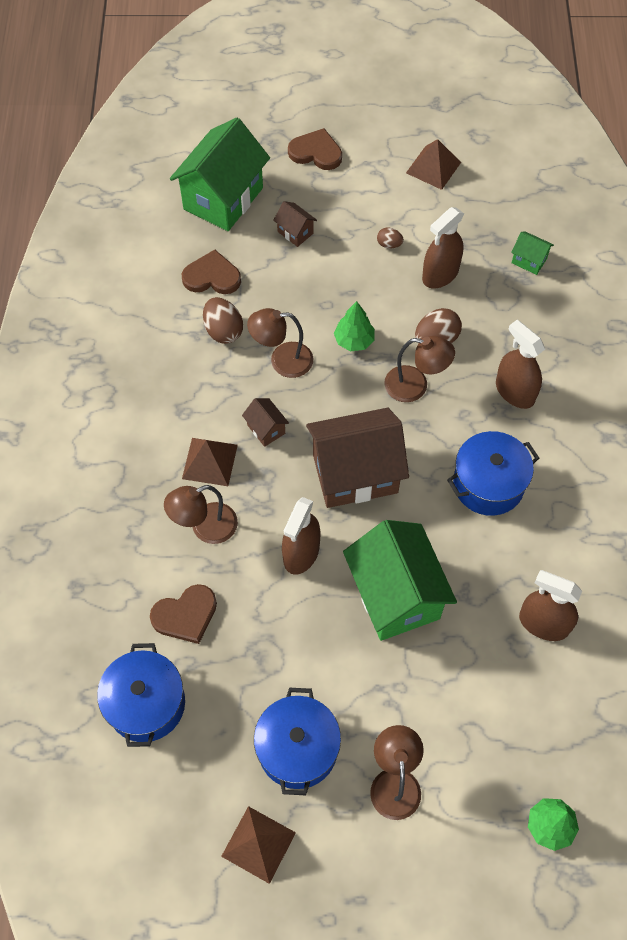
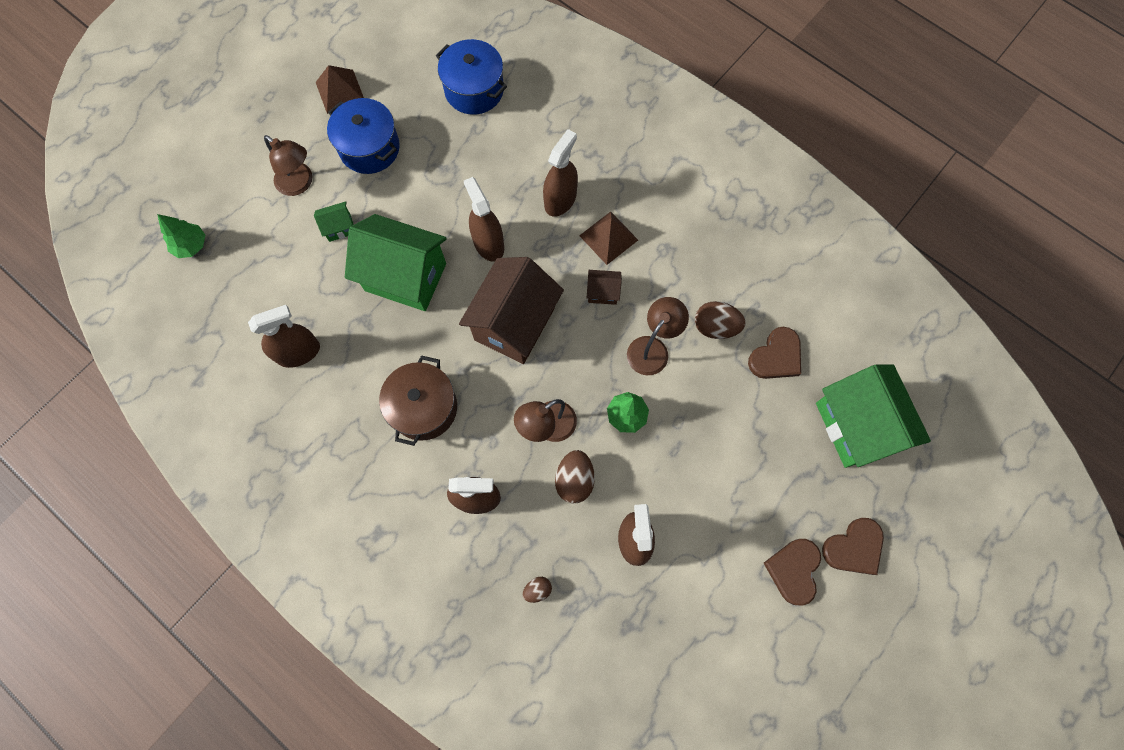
camera: 130 degrees right, 10 degrees up
brown heart [150,584,217,644] -> brown heart moved to [764,539,821,606]
brown lamp [164,485,238,544] -> brown spray bottle [543,129,578,217]
brown house [273,201,317,247] -> none
brown egg [377,227,404,249] -> brown egg moved to [523,577,552,603]
brown pyramid [406,139,461,190] -> none
blue pot [447,431,539,516] -> brown pot [379,355,457,446]
green house [511,231,554,275] -> green house moved to [314,201,354,242]

